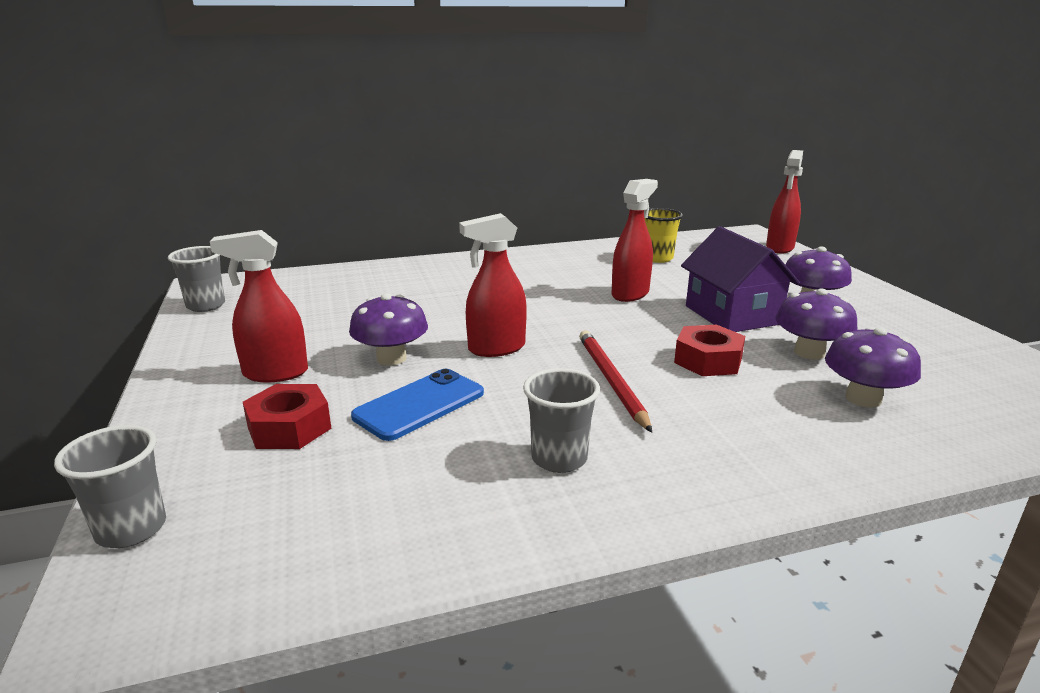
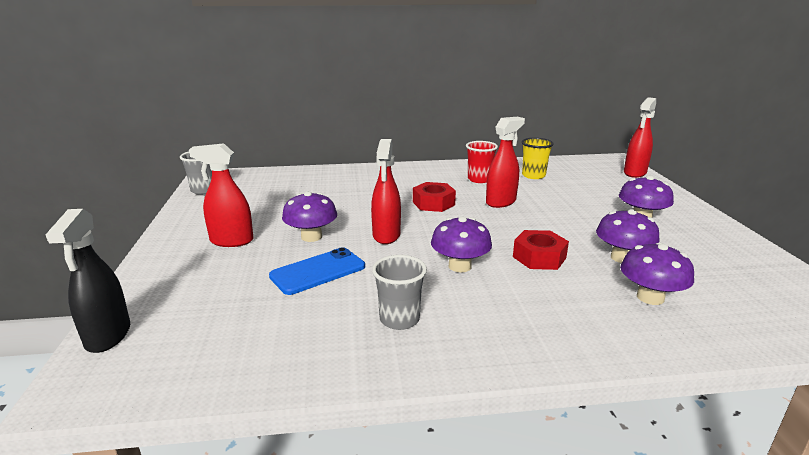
camera: 10 degrees right, 0 degrees up
grey cup [54,425,166,548] -> black spray bottle [46,209,130,353]
red nut [243,384,331,449] -> red nut moved to [413,182,456,212]
red spray bottle [459,213,527,357] -> red spray bottle turned 75 degrees counterclockwise [371,139,401,244]
red pencil [579,330,652,433] -> purple mushroom [431,216,492,272]
purple house [681,226,800,332] -> none
none -> red cup [466,141,498,183]

